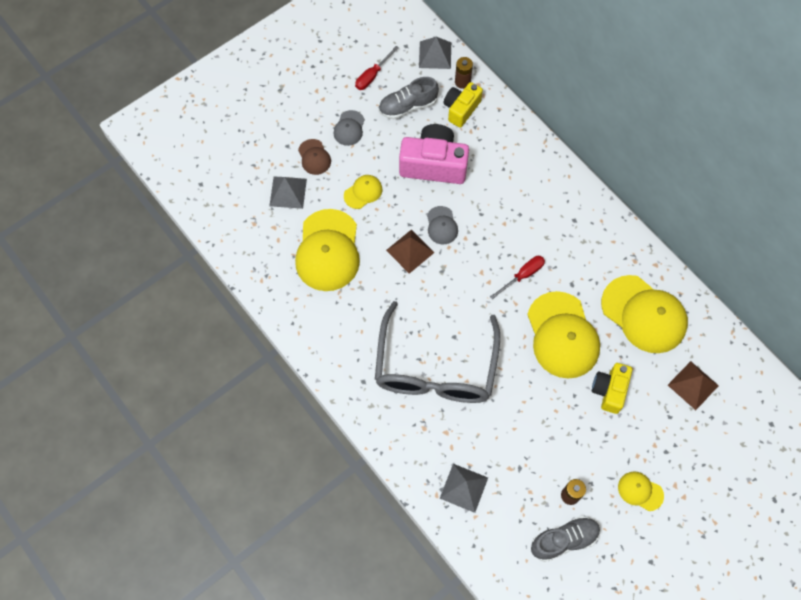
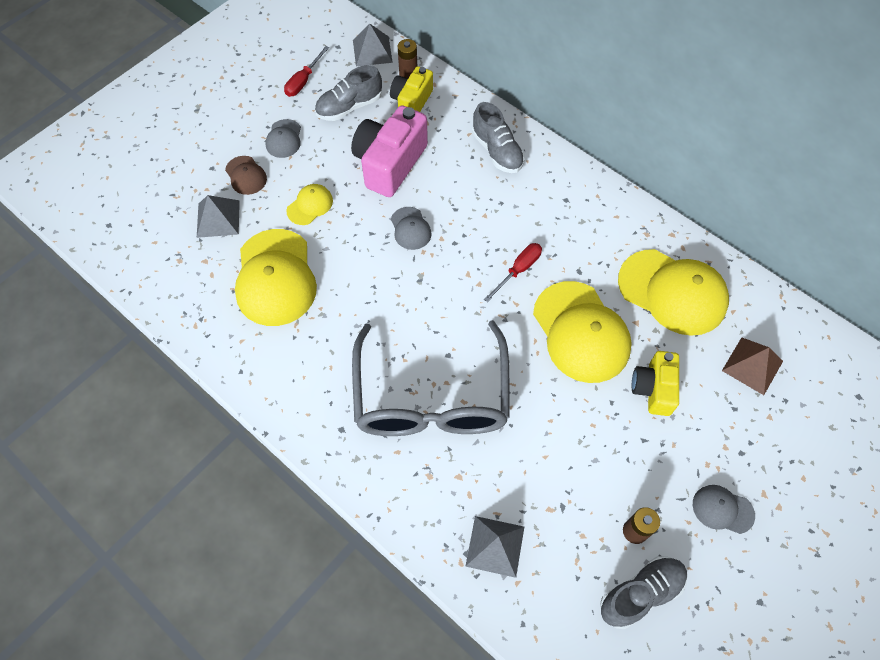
camera: 10 degrees left, 5 degrees down
brown pyramid [386,229,435,274] -> none
pink camera [399,124,469,184] -> pink camera turned 60 degrees counterclockwise [351,105,428,197]
yellow cap [618,472,664,511] -> grey cap [693,485,755,534]
none -> grey shoe [472,102,525,173]

